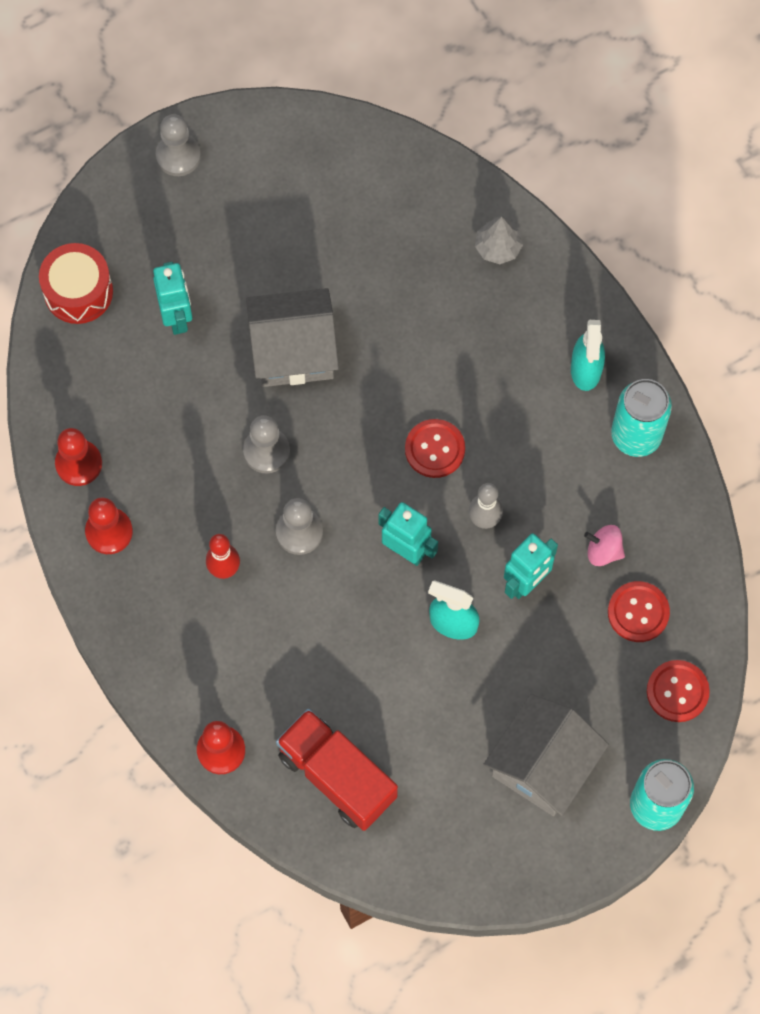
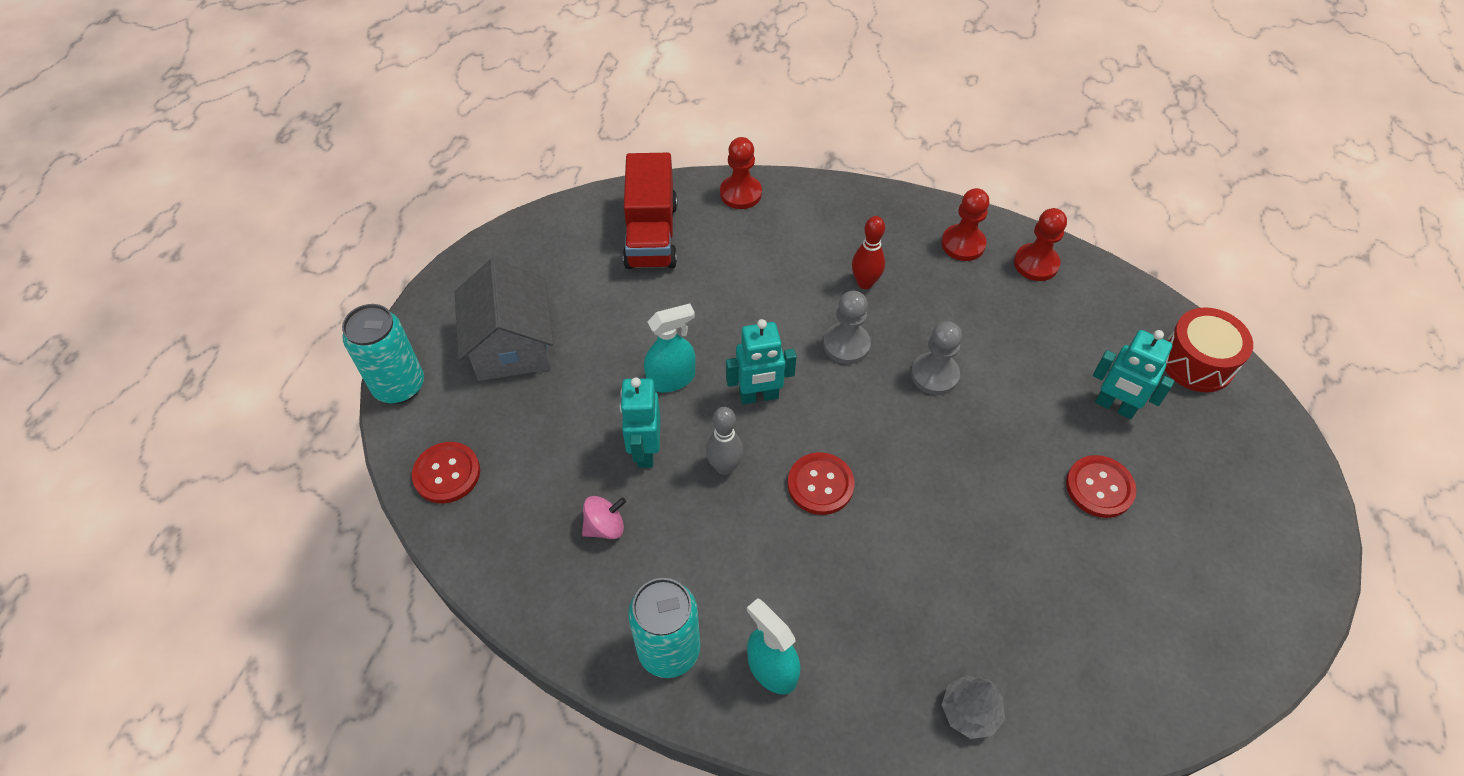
camera: 135 degrees right, 15 degrees down
grey pawn [156,114,201,176] -> none
grey house [246,288,339,387] -> none
red truck [276,709,398,831] -> red truck turned 90 degrees clockwise [623,153,677,269]
red button [608,581,670,642] -> red button moved to [1066,455,1136,518]

